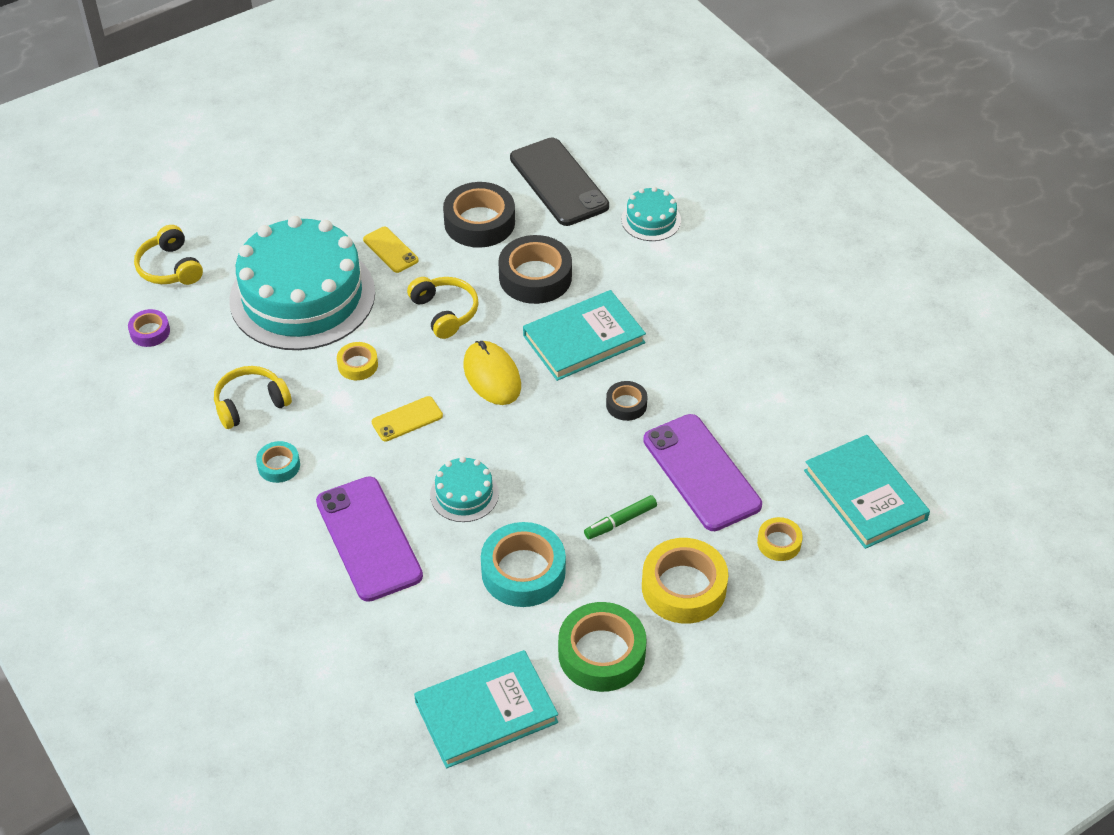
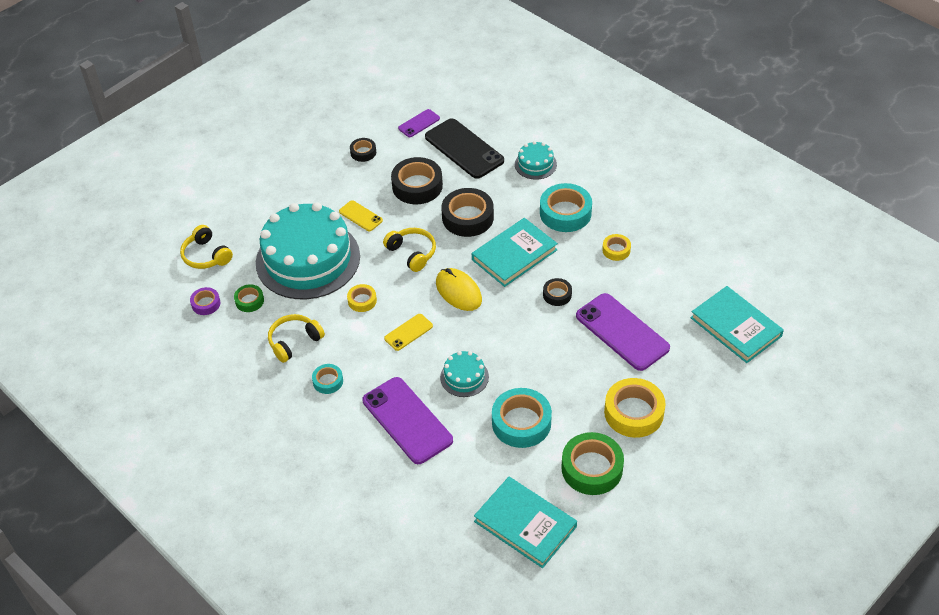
camera: 10 degrees left, 0 degrees up
turquoise book [414,650,558,768] -> turquoise book turned 75 degrees clockwise [474,477,577,568]
green marker [584,495,657,539] -> none
yellow tape [757,517,803,561] -> yellow tape moved to [602,234,631,261]
none -> green tape [234,284,264,312]
none -> black tape [350,138,376,162]
none -> purple phone [398,109,440,137]
none -> turquoise tape [540,183,592,232]

